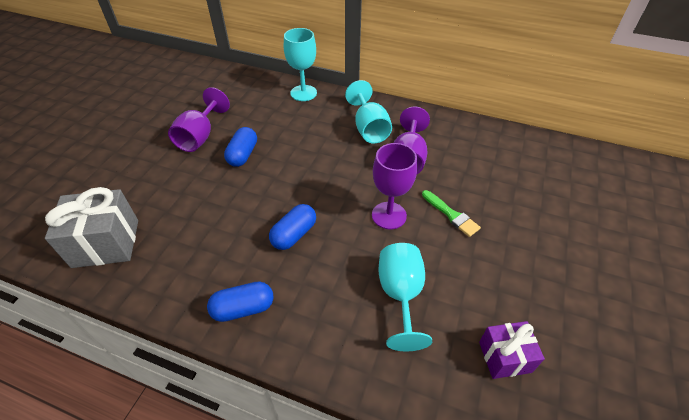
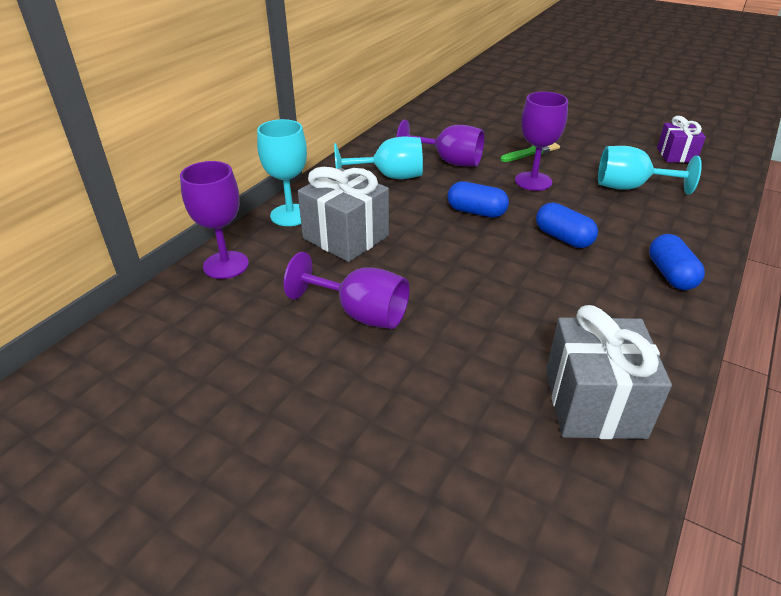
camera: 80 degrees left, 10 degrees down
blue capsule [224,127,257,167] -> blue capsule moved to [447,181,509,218]
none -> purple goblet [180,161,249,279]
none -> grey gift [298,167,389,262]

